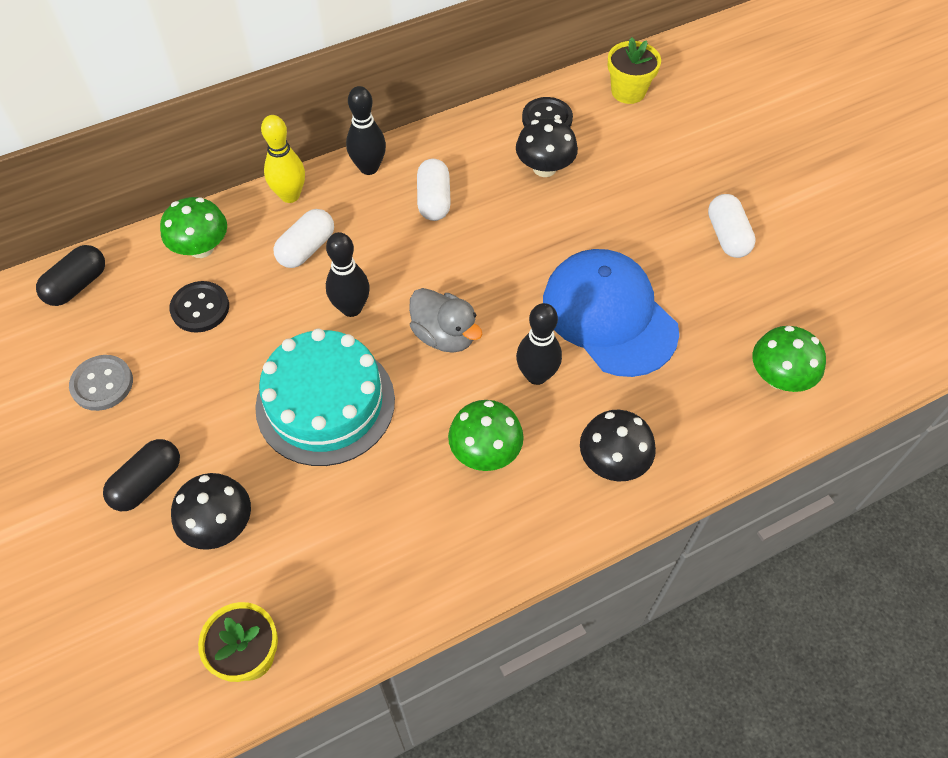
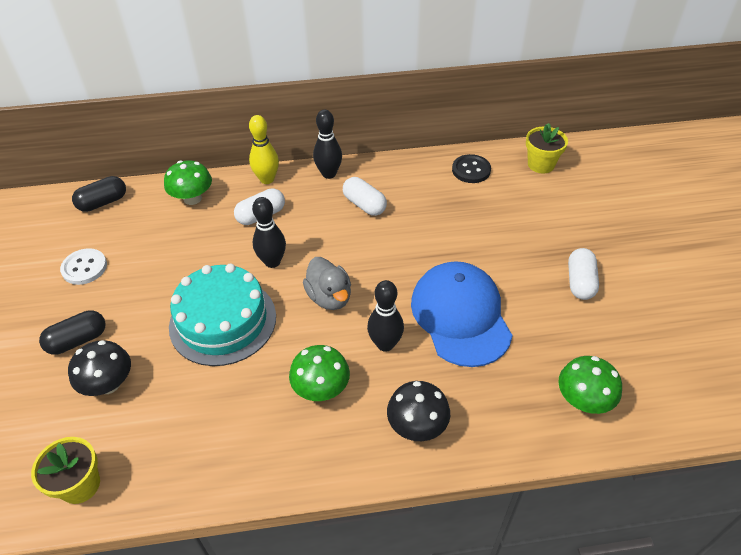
camera: 20 degrees right, 10 degrees down
grey button [69,355,133,411] -> white button [60,248,107,285]
black button [169,281,229,333] -> none
white capsule [417,159,451,221] -> white capsule turned 60 degrees counterclockwise [343,177,387,216]
black mushroom [516,118,578,177] -> none

